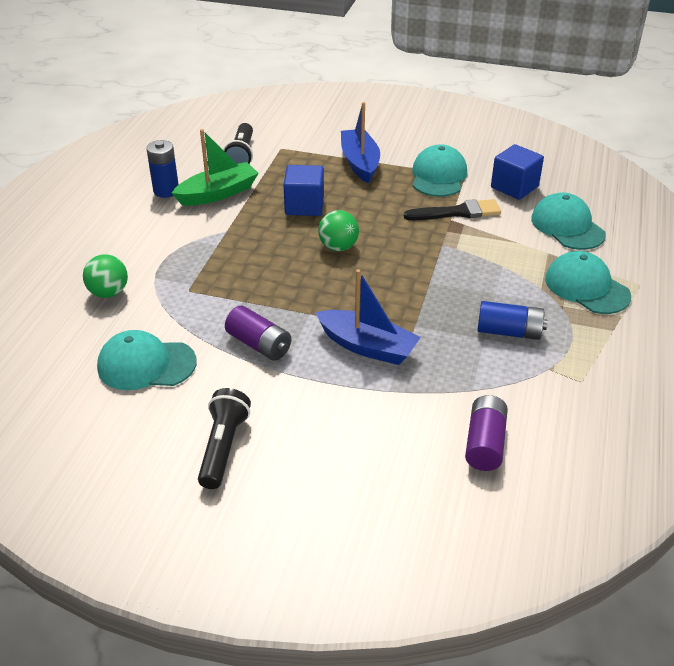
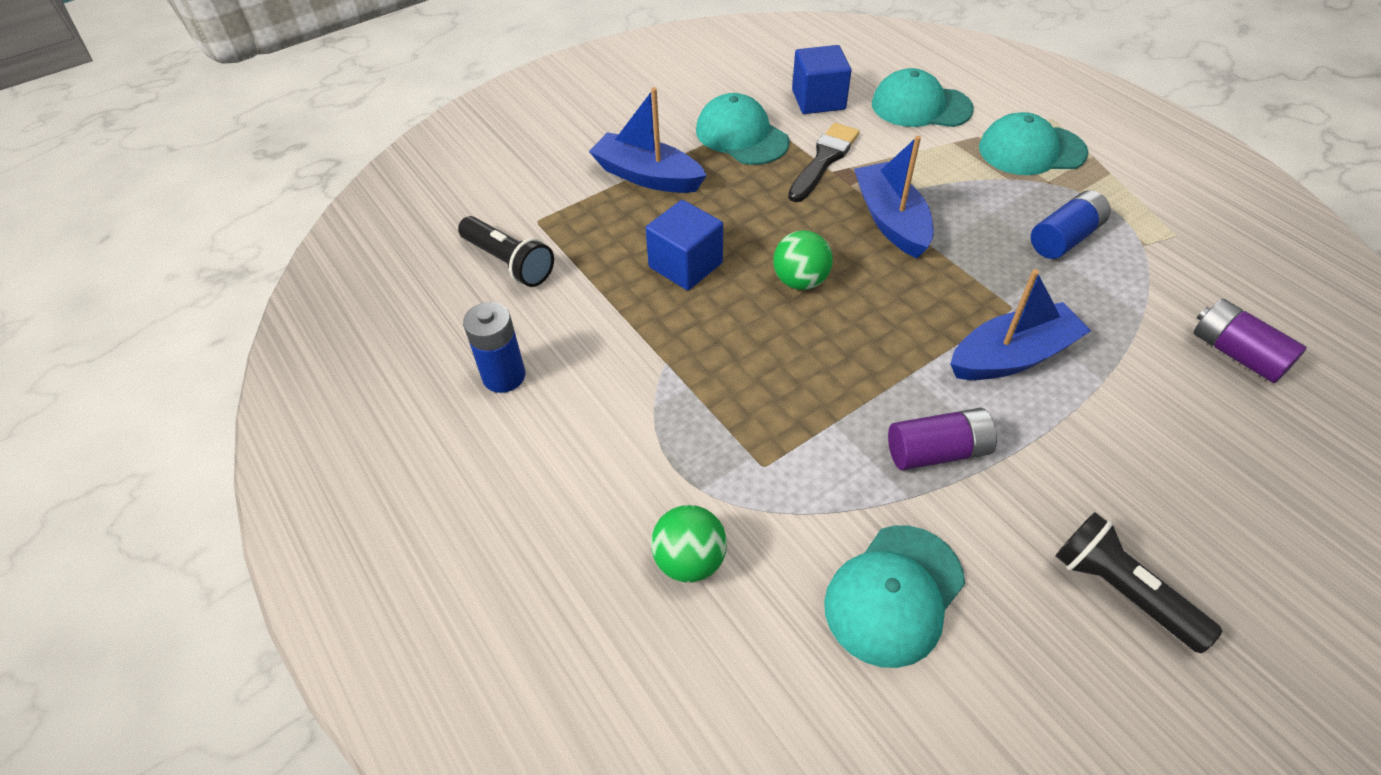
camera: 50 degrees left, 10 degrees up
green boat [172,129,259,206] -> none
none -> blue boat [854,136,934,258]

